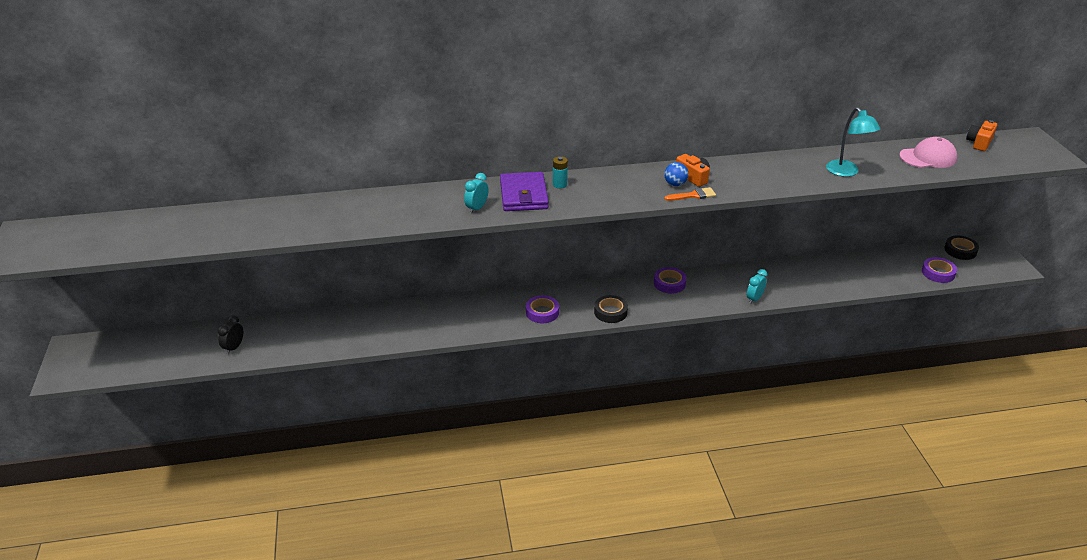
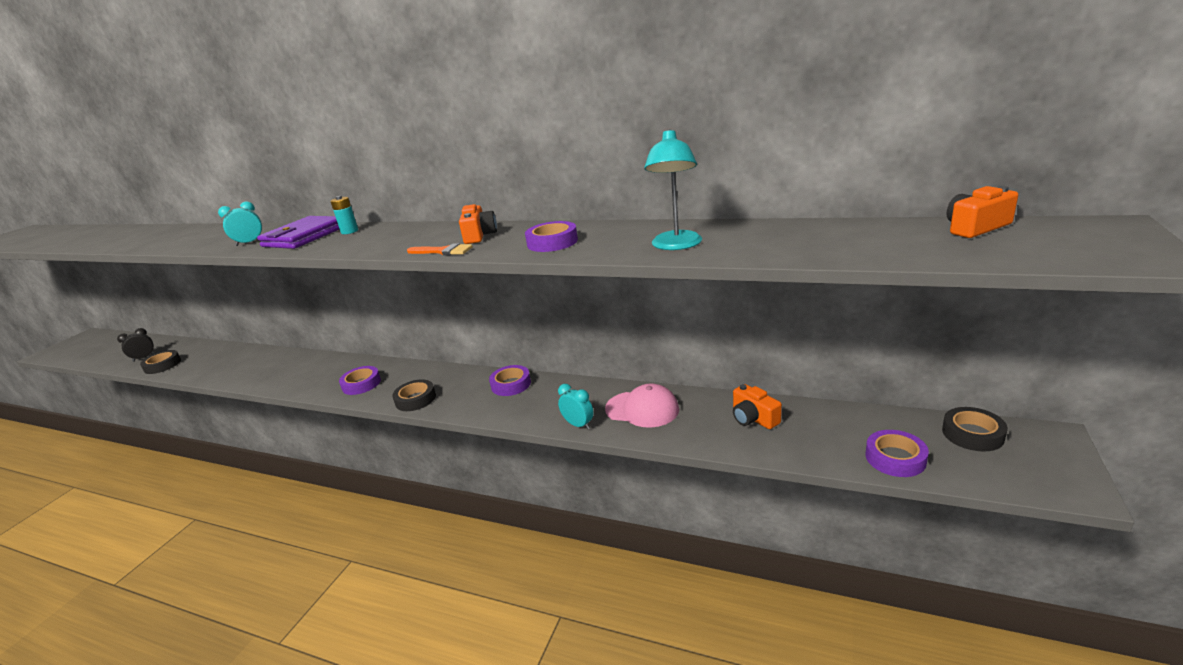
camera: 35 degrees right, 10 degrees down
blue ball [664,162,689,186] -> none
turquoise clock [747,269,767,304] -> turquoise clock turned 60 degrees clockwise [558,384,594,429]
pink cap [899,137,957,168] -> pink cap moved to [605,383,679,428]
none -> black tape [140,350,181,374]
none -> purple tape [525,221,578,252]
none -> orange camera [733,384,782,429]

